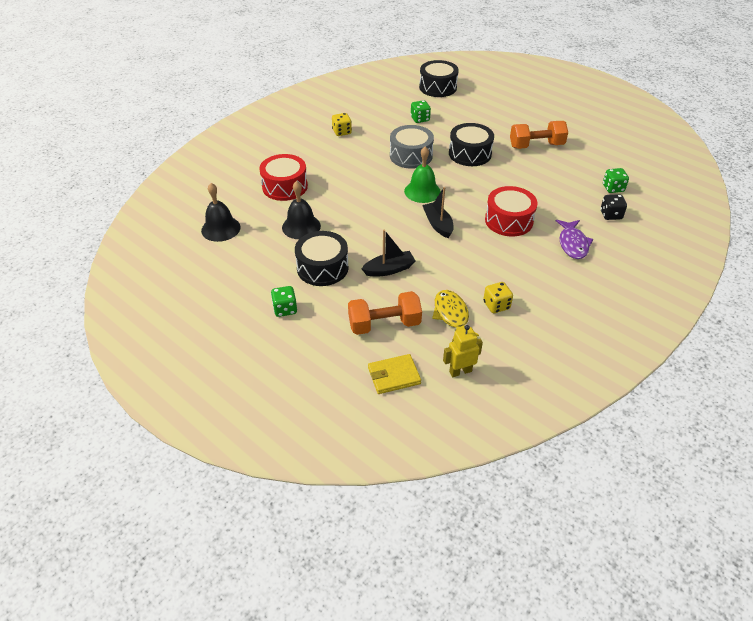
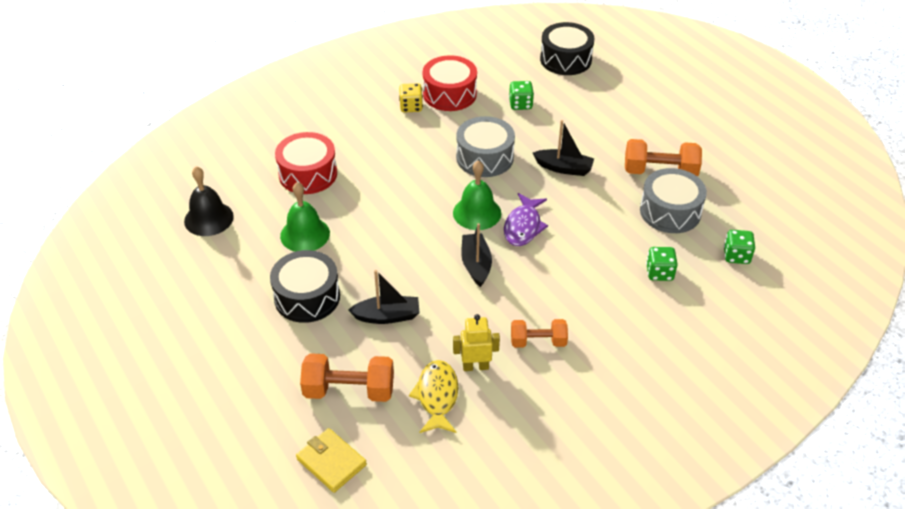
camera: 15 degrees right, 0 degrees up
green dice [271,286,297,317] -> green dice moved to [646,247,678,281]
black bell [282,181,321,239] -> green bell [280,182,330,252]
yellow wallet [368,354,421,394] -> yellow wallet turned 45 degrees clockwise [296,428,367,493]
yellow robot [443,325,483,377] -> yellow robot moved to [453,314,500,371]
black drum [449,123,494,166] -> black boat [533,120,594,176]
yellow dice [483,282,513,313] -> none
red drum [485,186,538,236] -> red drum moved to [423,55,477,111]
purple fish [556,220,593,259] -> purple fish moved to [504,193,548,246]
black dice [600,194,627,220] -> none
none -> orange dumbbell [511,319,568,348]
none -> grey drum [640,168,707,233]

